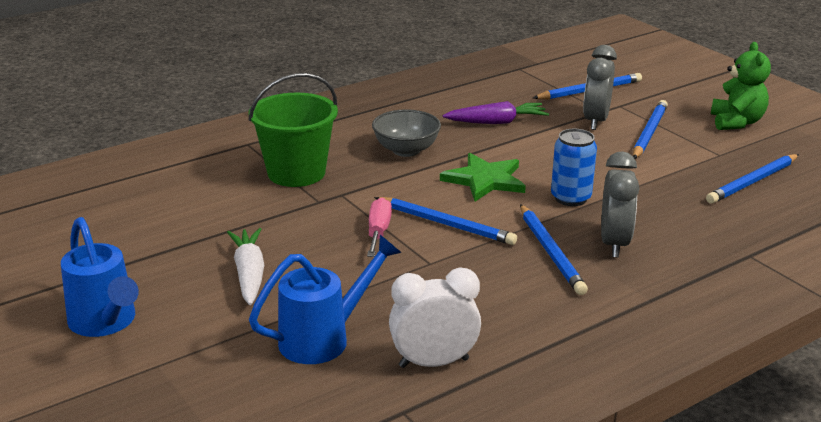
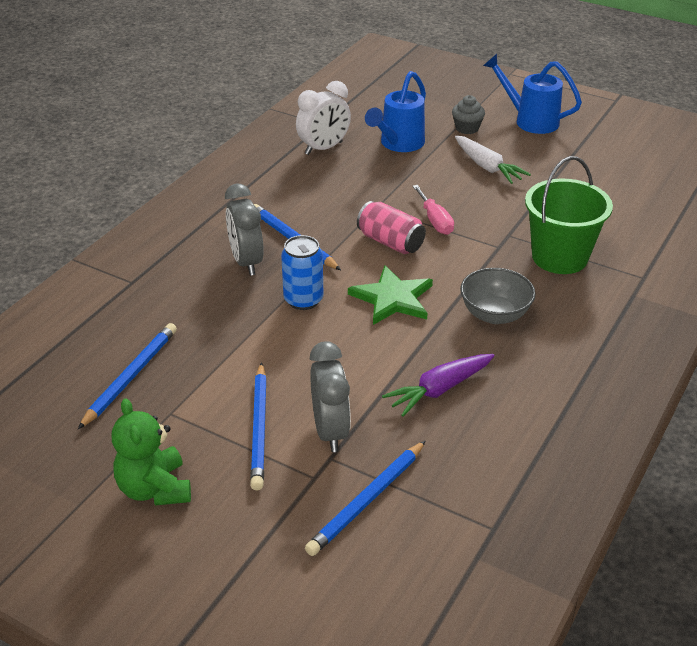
camera: 155 degrees right, 10 degrees up
blue pencil [374,197,517,245] -> pink can [357,201,426,254]
none -> grey cupcake [452,95,485,134]

